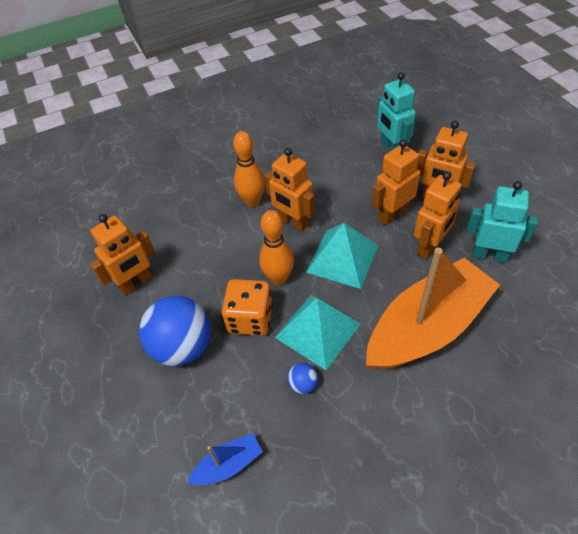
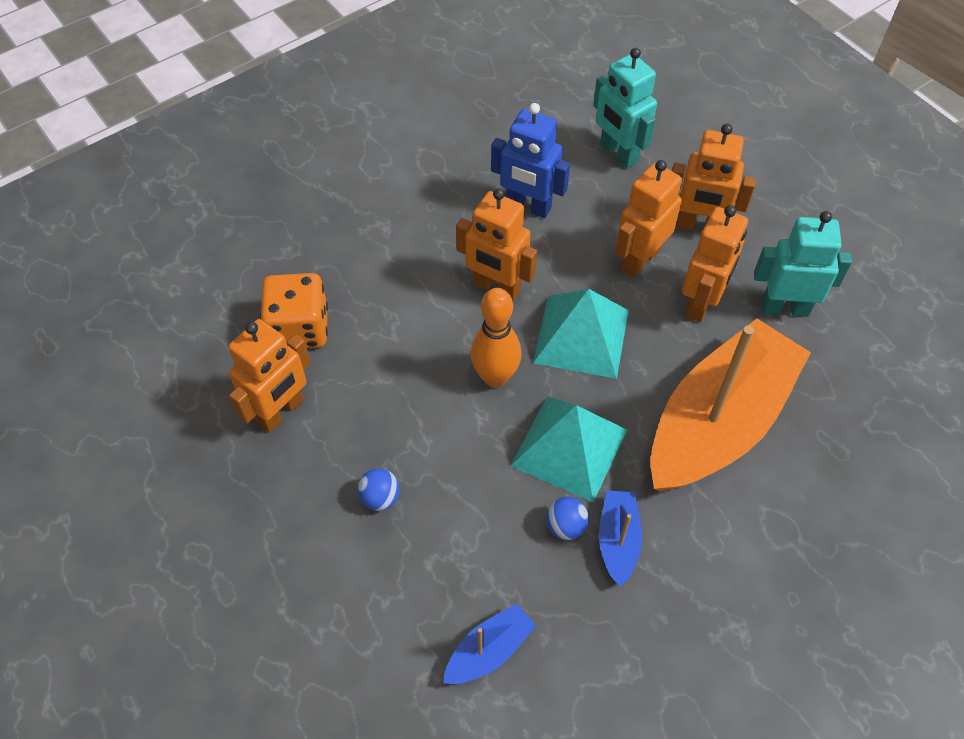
camera: 15 degrees left, 5 degrees up
blue ball [139,296,211,366] -> blue ball [357,468,400,511], size x0.42
orange dice [222,279,273,336] -> orange dice moved to [260,273,328,348]
orange bowling pin [233,131,265,207] -> none
none -> blue robot [491,103,570,218]
none -> blue boat [599,490,642,587]

